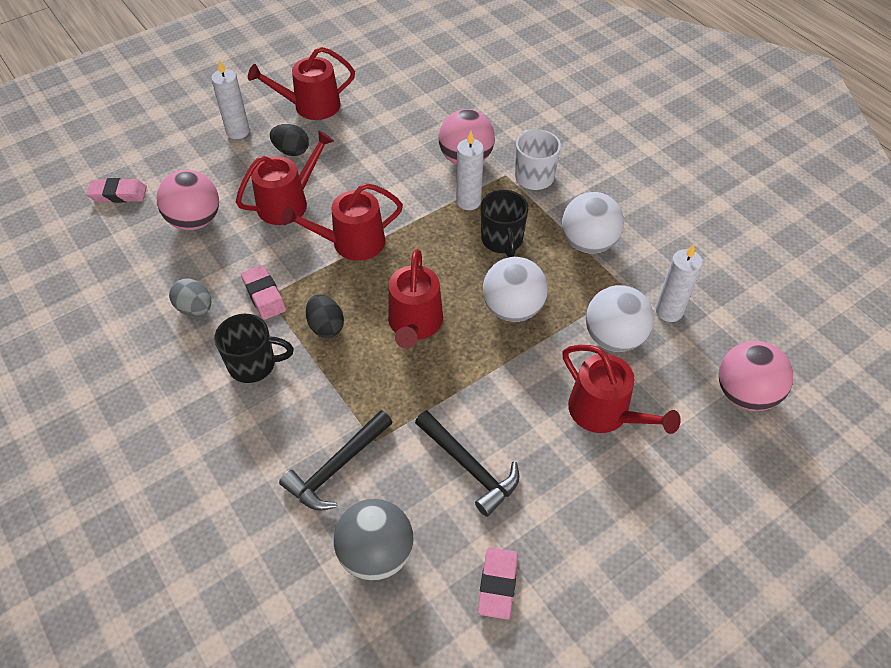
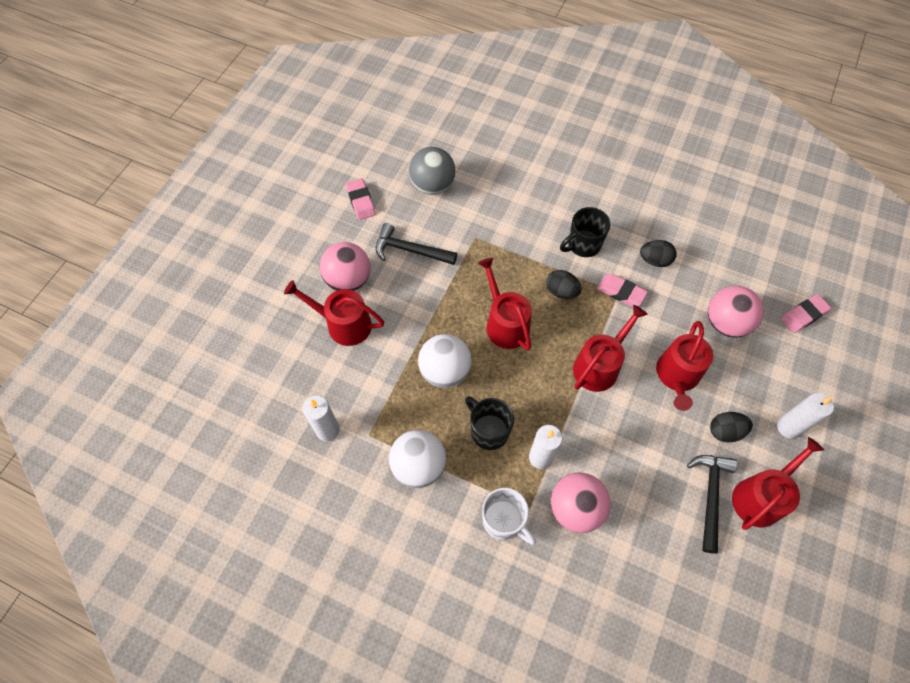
camera: 150 degrees right, 10 degrees up
grey egg [169,278,211,316] -> black egg [640,240,677,267]
black hammer [279,410,393,510] -> black hammer moved to [687,455,737,554]
white ball [586,285,654,352] -> none
pink ball [719,341,793,411] -> pink ball moved to [320,242,370,291]

